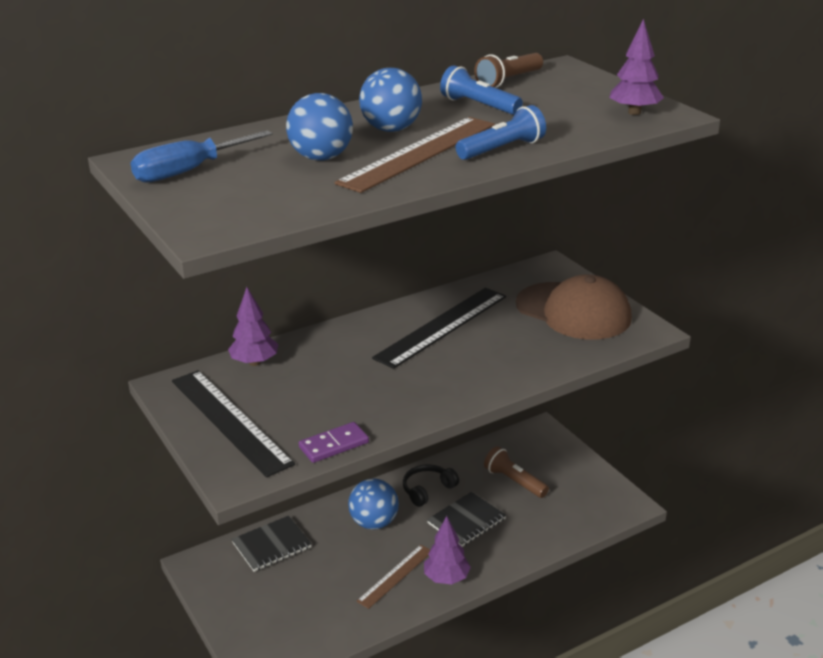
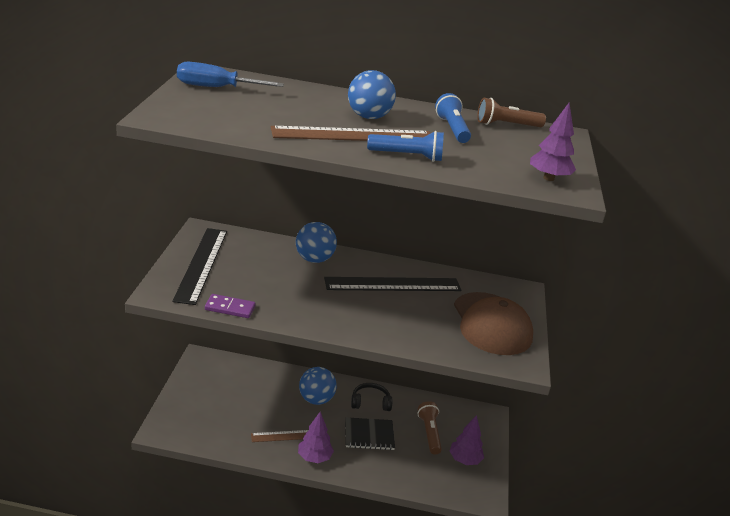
camera: 35 degrees right, 0 degrees up
purple tree [228,287,278,366] -> purple tree moved to [450,415,484,465]
black notebook [232,516,311,572] -> none
blue ball [286,93,353,161] -> blue ball moved to [296,222,337,263]

